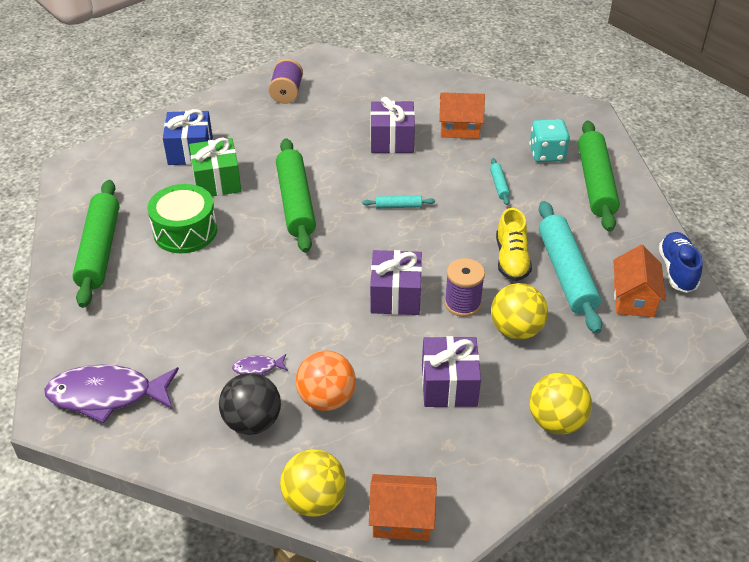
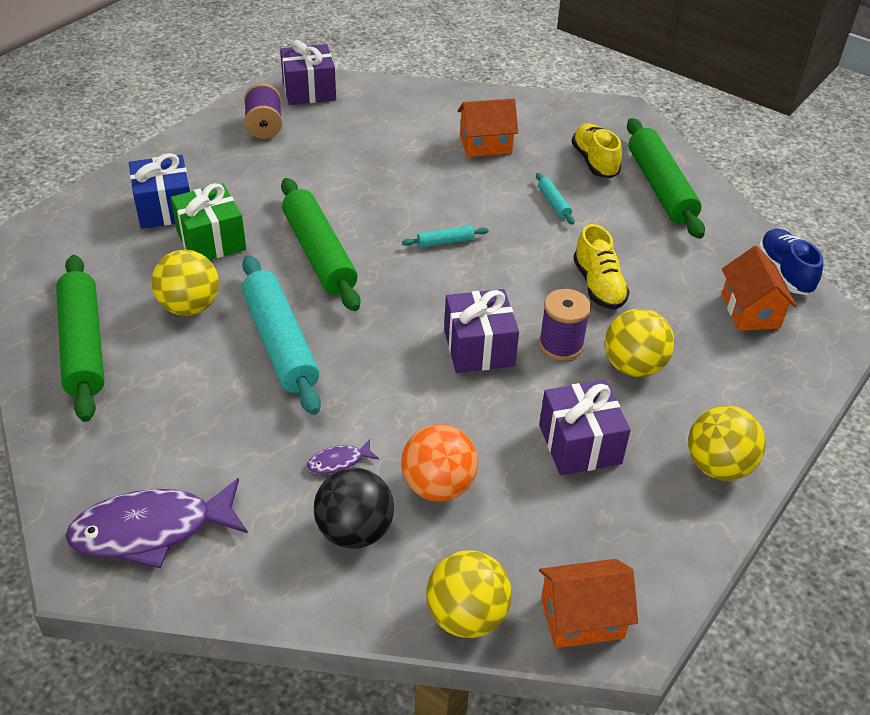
camera: 15 degrees left, 0 degrees up
green drum [147,184,217,253] -> yellow ball [151,250,219,316]
purple gift [370,97,415,153] -> purple gift moved to [280,40,336,105]
turquoise dice [529,119,570,162] -> yellow shoe [572,124,622,178]
turquoise rolling pin [539,201,603,334] -> turquoise rolling pin moved to [242,255,321,415]

